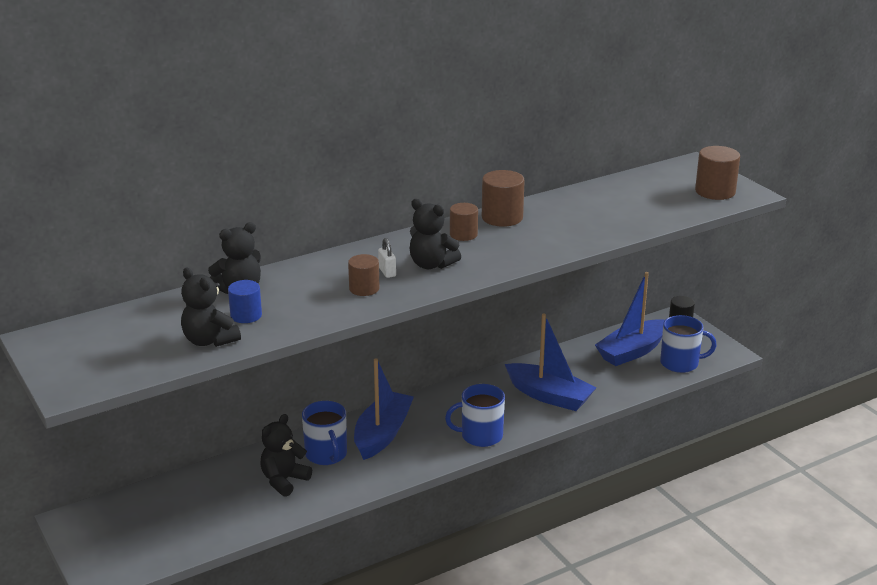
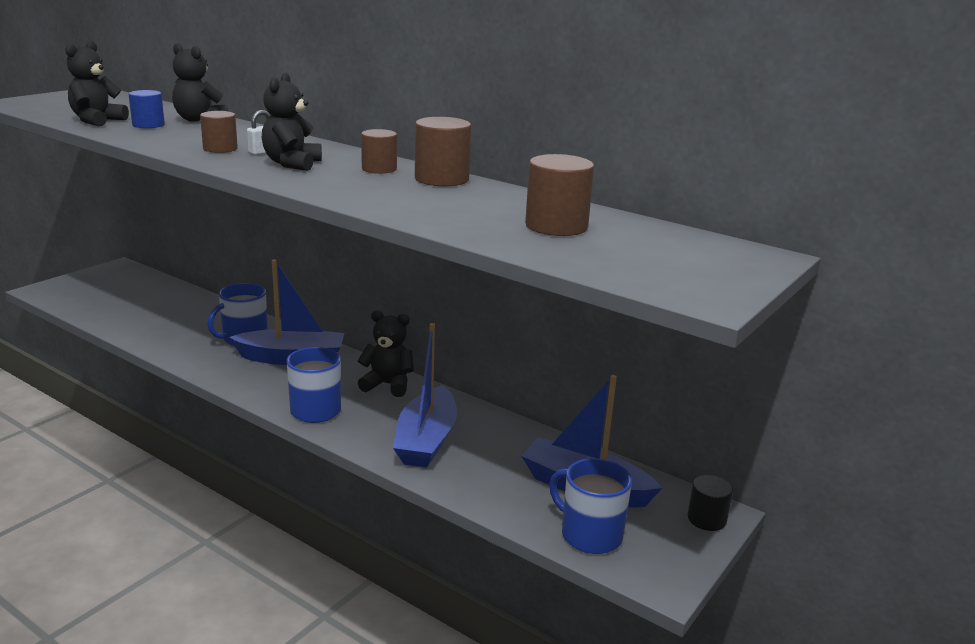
camera: 65 degrees right, 5 degrees down
black teddy bear [261,414,312,497] -> black teddy bear moved to [358,310,414,397]
blue mug [660,315,717,373] -> blue mug turned 150 degrees clockwise [549,458,632,554]
brown cylinder [695,146,740,200] -> brown cylinder moved to [525,154,594,236]

